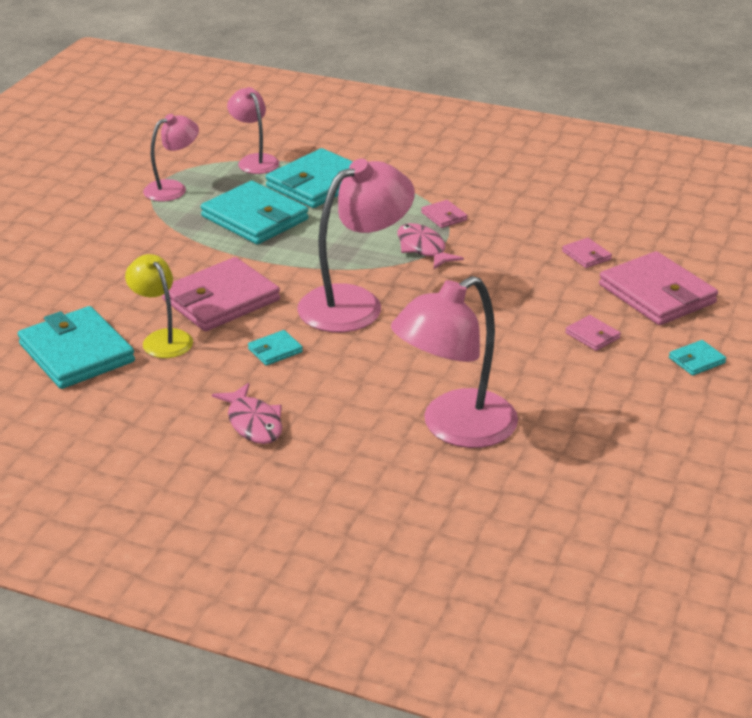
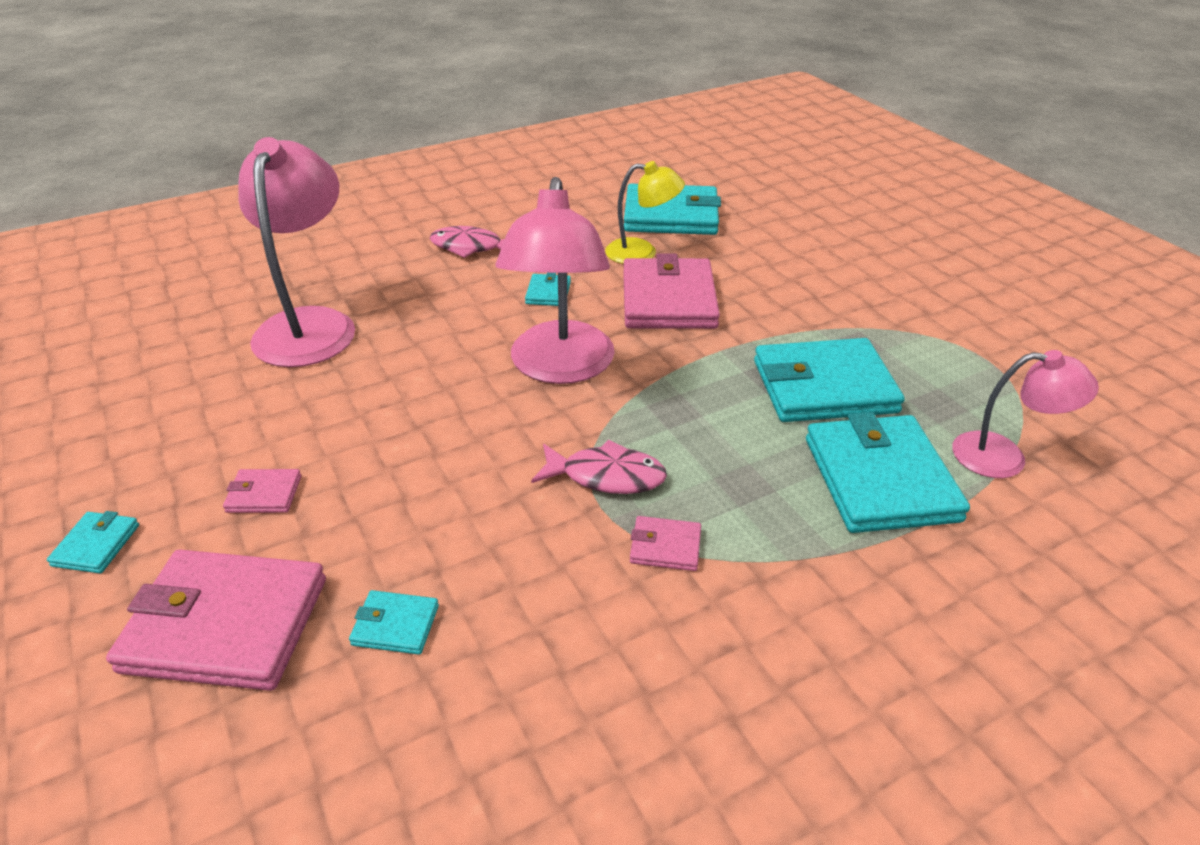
camera: 130 degrees right, 5 degrees up
pink lamp [143,114,199,201] -> none
pink wallet [562,238,612,268] -> turquoise wallet [349,590,439,655]

